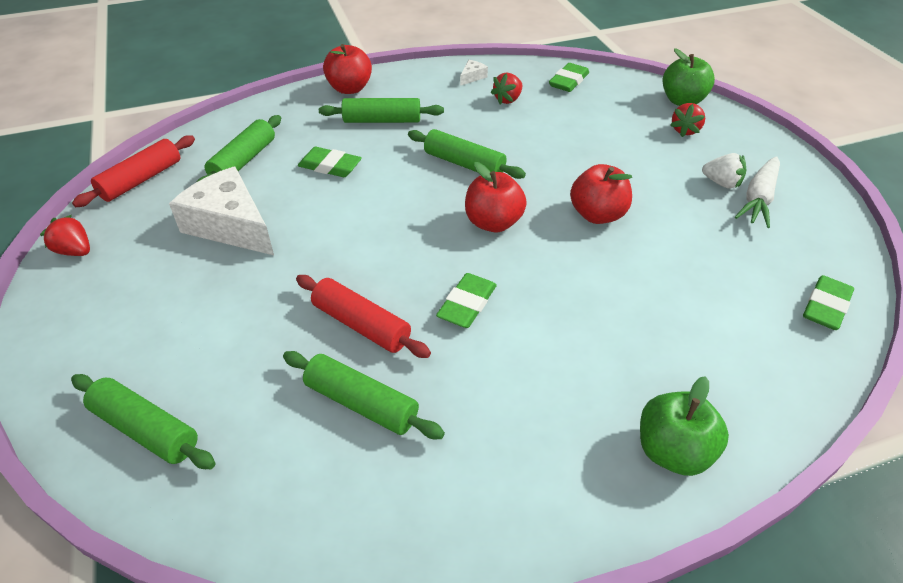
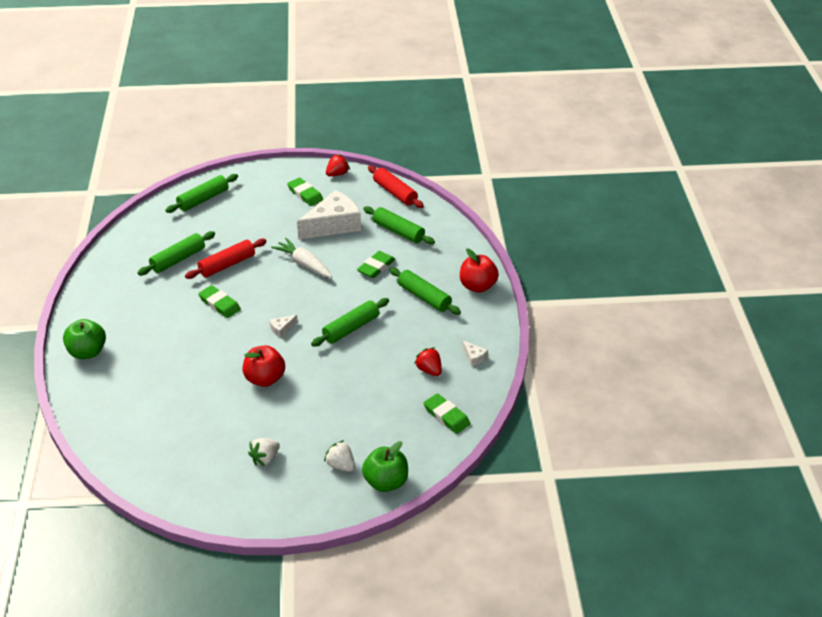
camera: 105 degrees right, 5 degrees down
green rolling pin [319,98,444,123] -> green rolling pin turned 60 degrees counterclockwise [389,267,461,315]
red apple [465,162,527,232] -> white cheese [269,315,298,338]
red strawberry [670,103,705,137] -> white strawberry [324,440,355,472]
white carrot [735,156,780,228] -> white carrot moved to [271,238,332,278]
green eraser [803,275,854,330] -> green eraser moved to [287,178,323,206]

